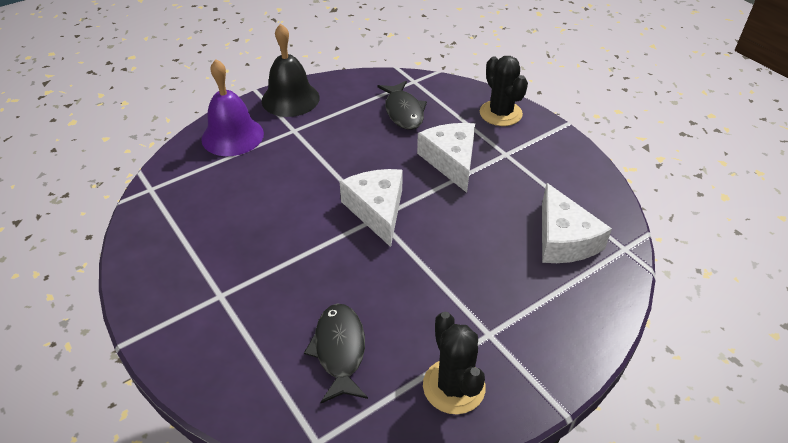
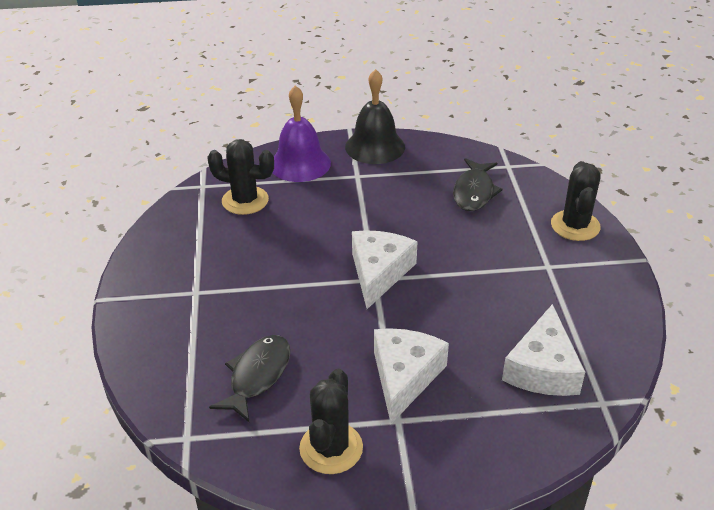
camera: 30 degrees right, 5 degrees down
white cheese [417,123,475,193] -> white cheese moved to [374,328,449,424]
none -> black cactus [207,139,274,215]

